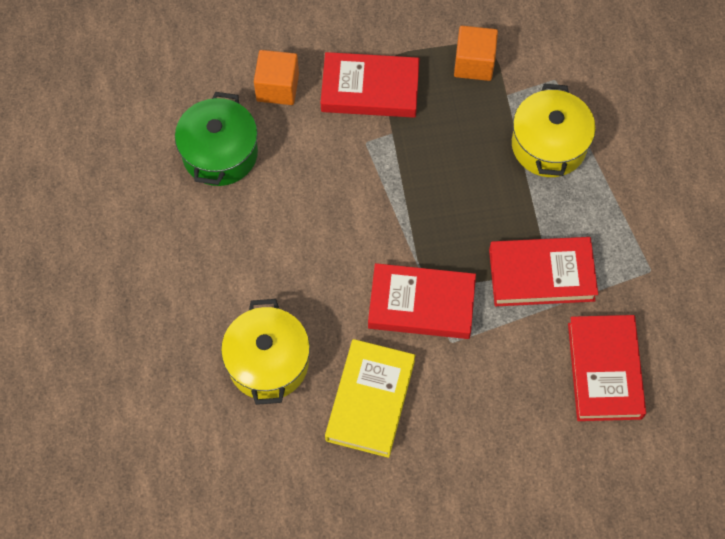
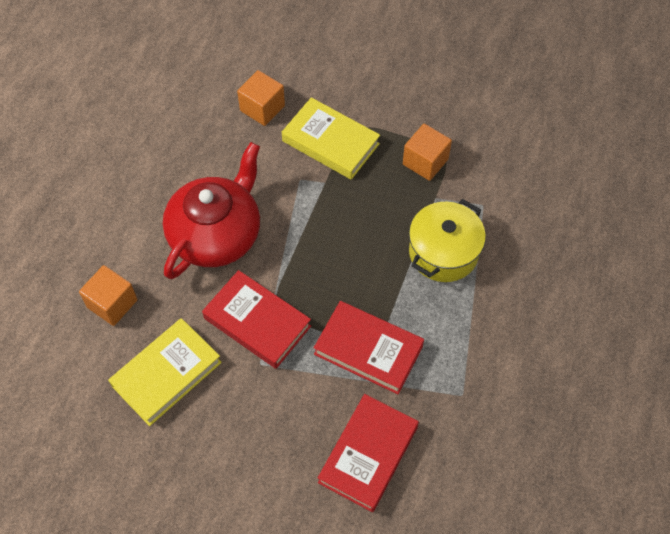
camera: 30 degrees right, 5 degrees down
green pot [175,92,258,186] -> none
yellow pot [221,299,310,405] -> orange cube [79,265,137,326]
red book [320,52,419,118] -> yellow book [282,97,380,180]
none -> red teapot [163,142,260,279]

